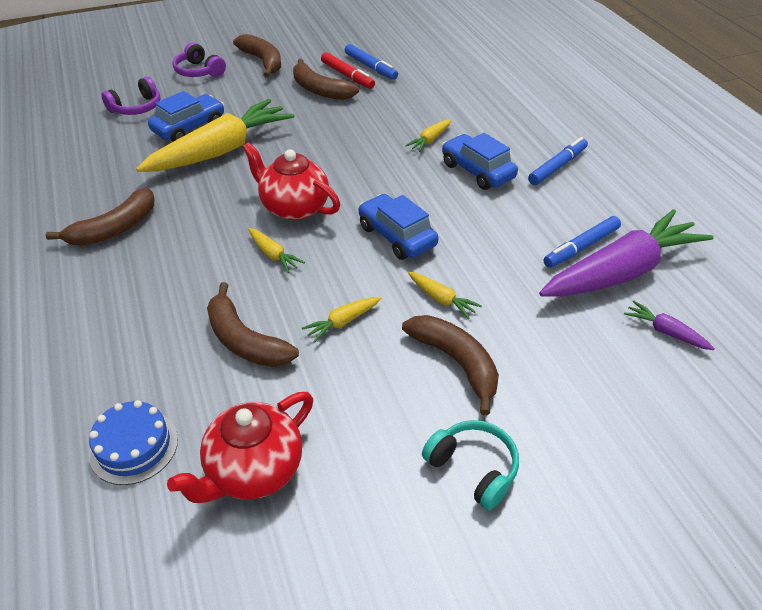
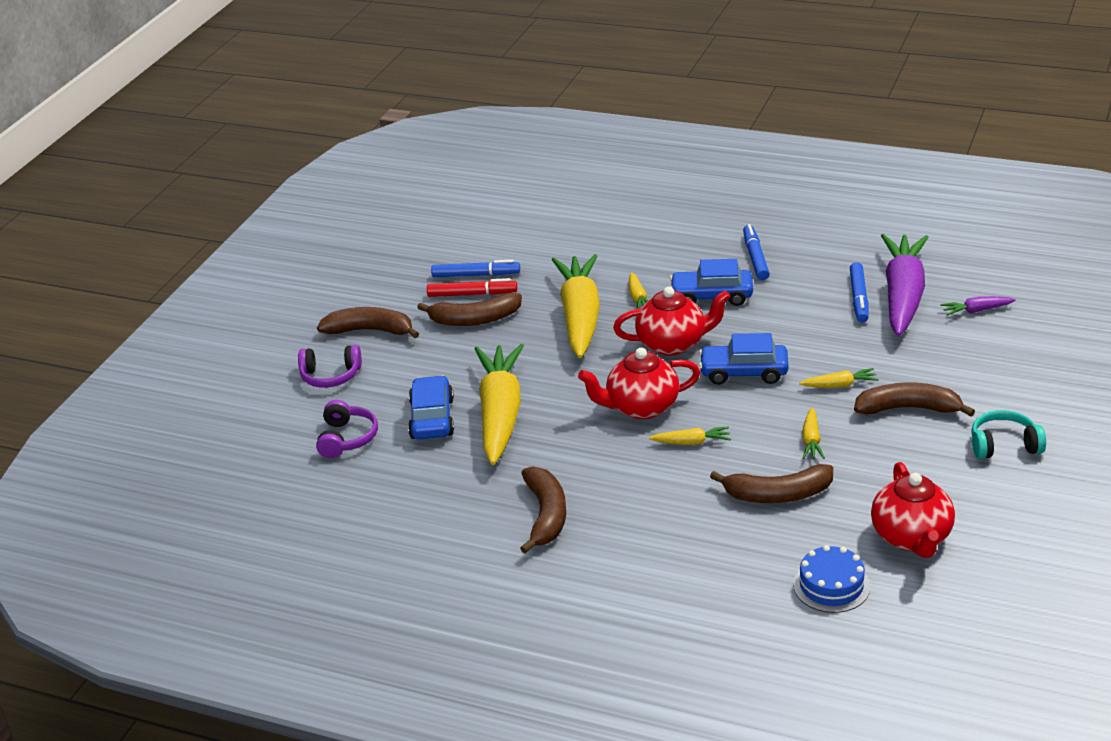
camera: 45 degrees left, 10 degrees down
none -> yellow carrot [552,254,600,358]
none -> red teapot [613,287,730,356]

